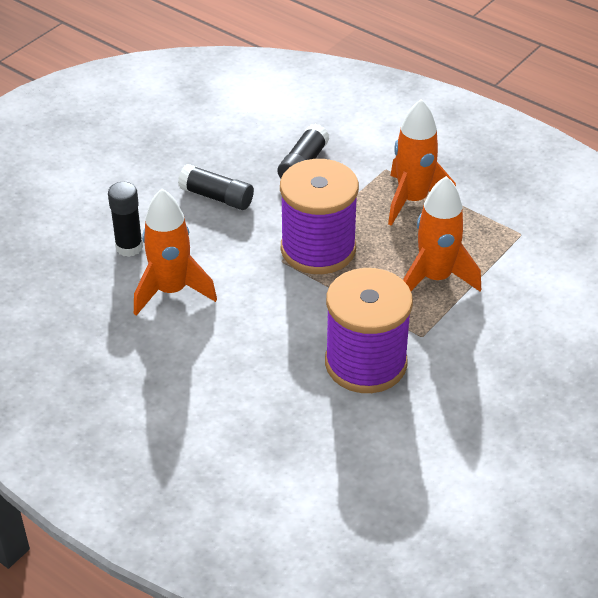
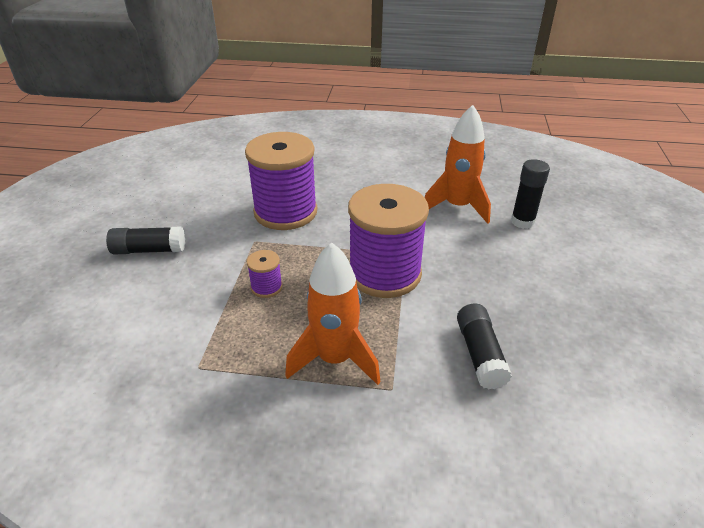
camera: 150 degrees right, 5 degrees down
black glue stick [178,164,254,210] -> black glue stick moved to [106,226,185,255]
orange rocket [403,176,481,292] -> purple spool [247,250,283,298]

